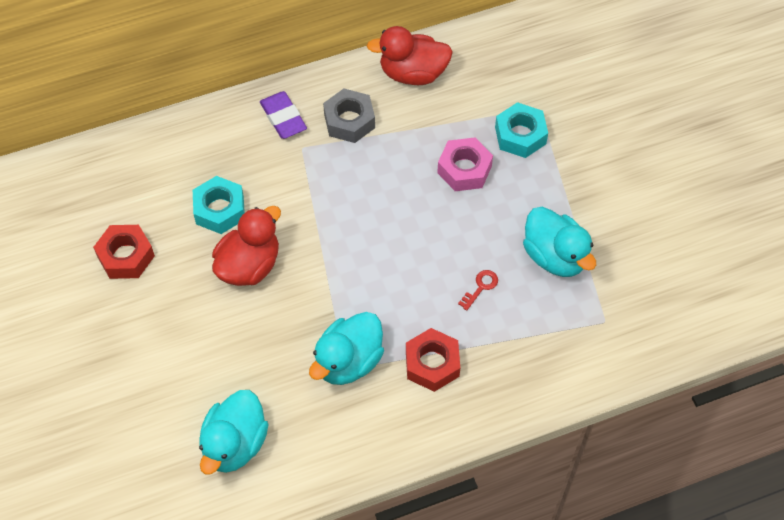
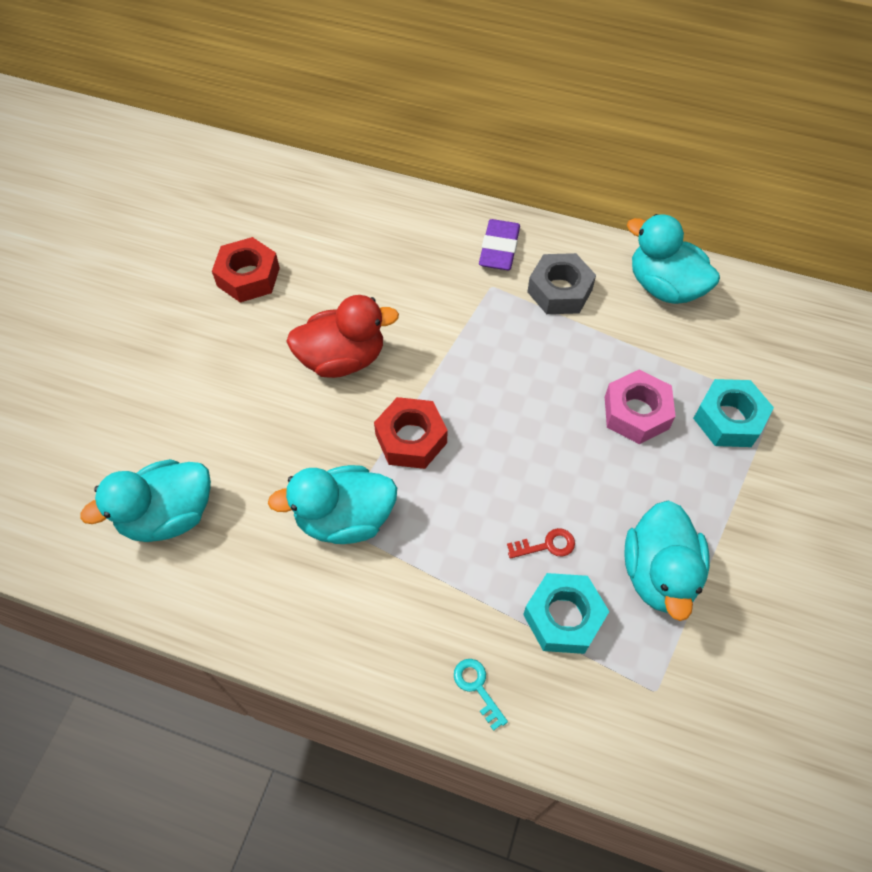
camera: 40 degrees right, 0 degrees up
turquoise nut [193,176,245,234] -> turquoise nut moved to [523,573,609,654]
red duck [367,26,453,85] -> turquoise duck [627,214,720,304]
red nut [406,328,460,392] -> red nut moved to [374,397,448,469]
none -> turquoise key [454,659,508,731]

